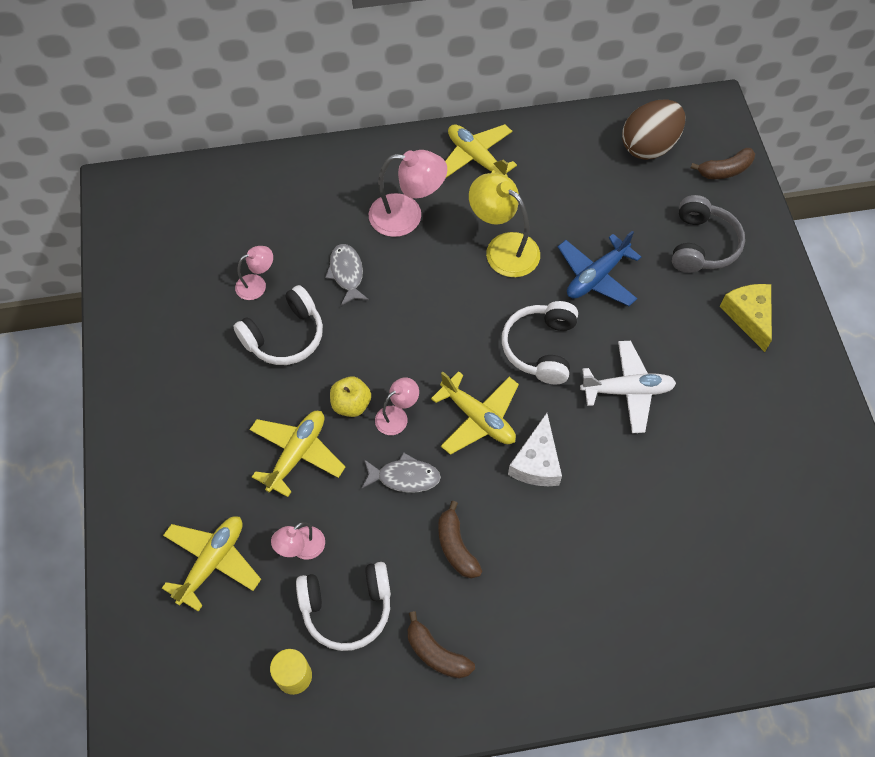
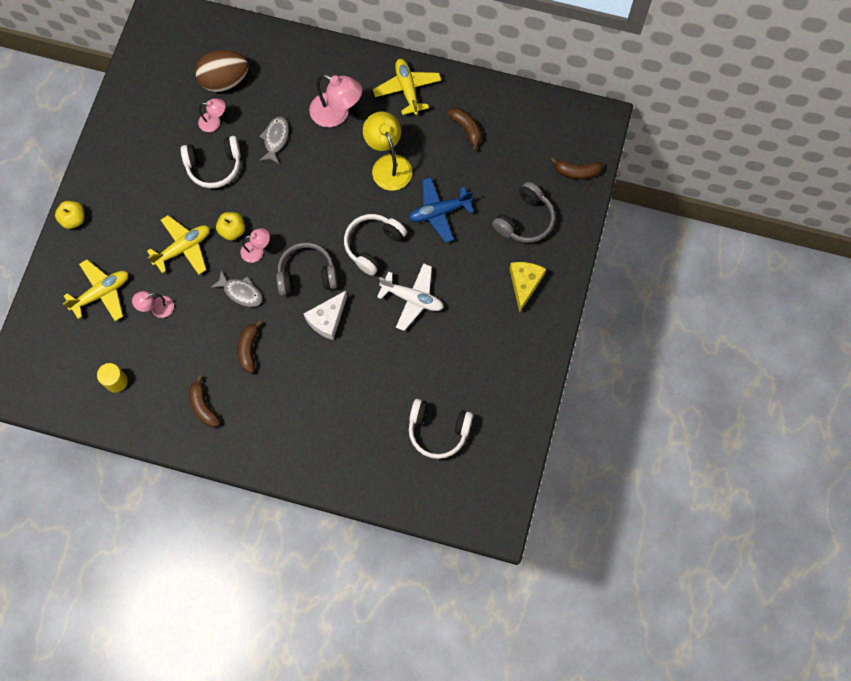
camera: 25 degrees right, 10 degrees up
white headphones [296,562,391,651] -> white headphones moved to [409,399,473,459]
yellow plane [431,371,519,455] -> grey headphones [276,242,337,296]
brown egg [622,100,685,160] -> brown egg moved to [195,50,249,92]
none -> yellow apple [55,201,85,229]
none -> brown banana [448,108,482,151]

